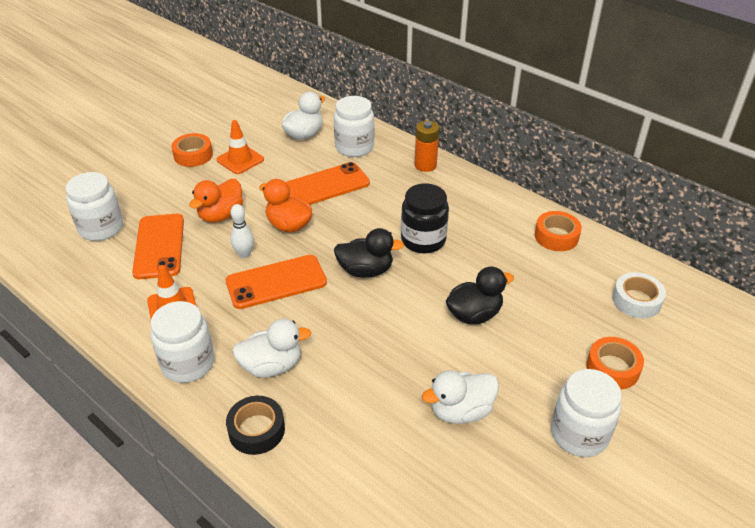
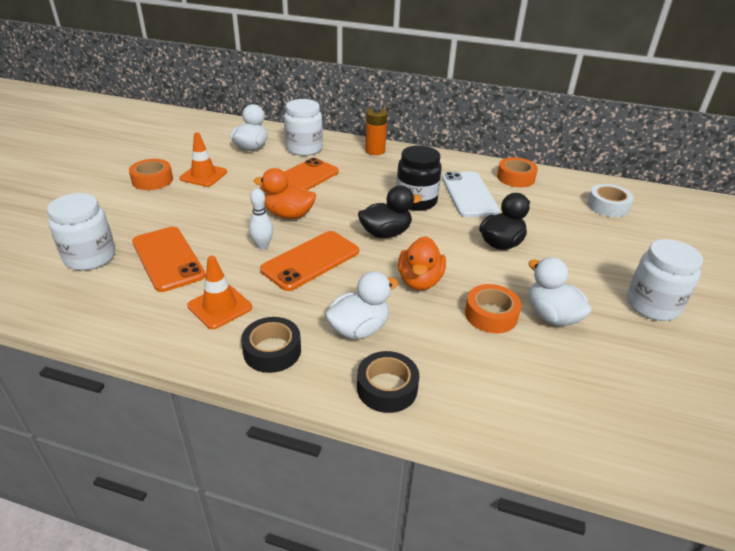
camera: 25 degrees left, 5 degrees down
white jar [151,301,214,383] -> black tape [241,317,301,373]
orange duck [189,179,243,222] -> orange duck moved to [398,236,446,290]
white duck [422,370,499,424] -> white duck turned 105 degrees clockwise [528,257,592,326]
orange tape [586,337,644,390] -> orange tape moved to [465,284,521,333]
none -> white phone [442,172,500,217]

